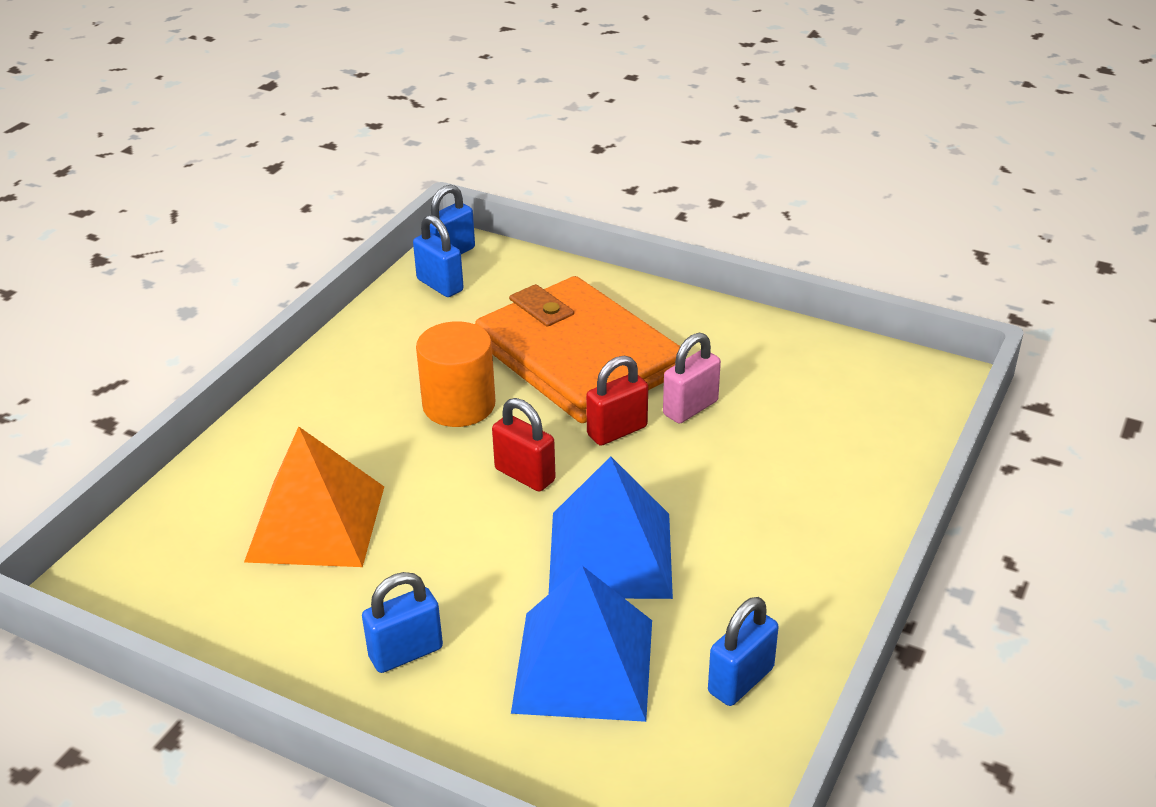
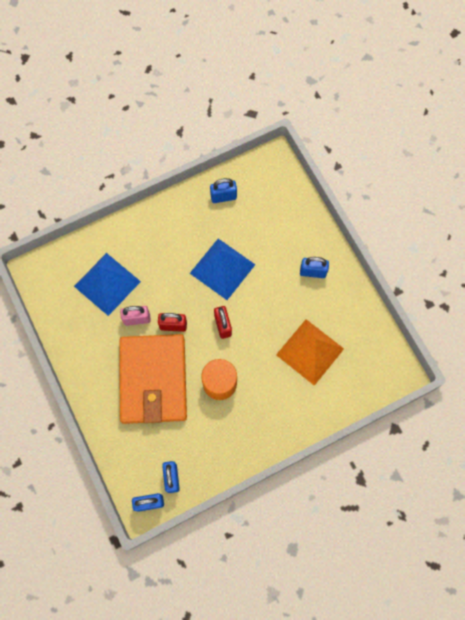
camera: 145 degrees left, 35 degrees up
blue pyramid [511,566,652,722] -> blue pyramid moved to [74,253,141,316]

